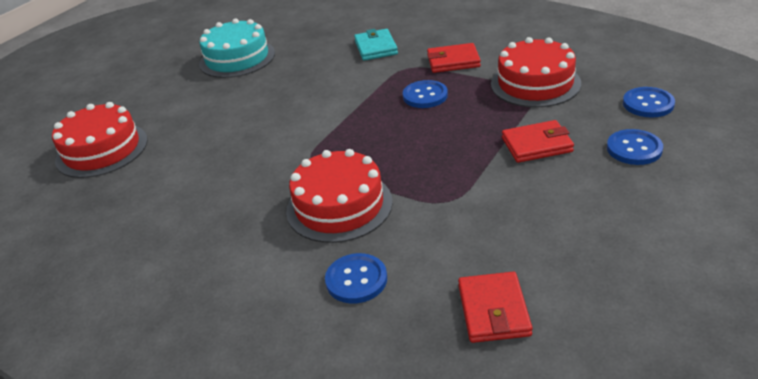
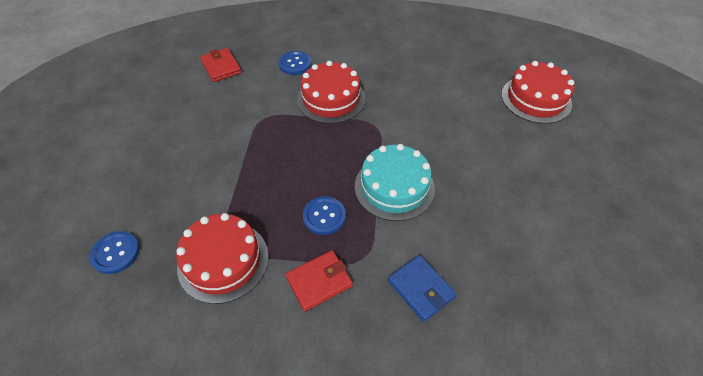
camera: 150 degrees right, 15 degrees up
turquoise cake [199,18,275,78] -> turquoise cake moved to [355,144,435,221]
turquoise wallet [354,29,398,61] -> blue wallet [388,255,457,322]
red wallet [502,120,574,163] -> none
blue button [607,129,663,165] -> none

